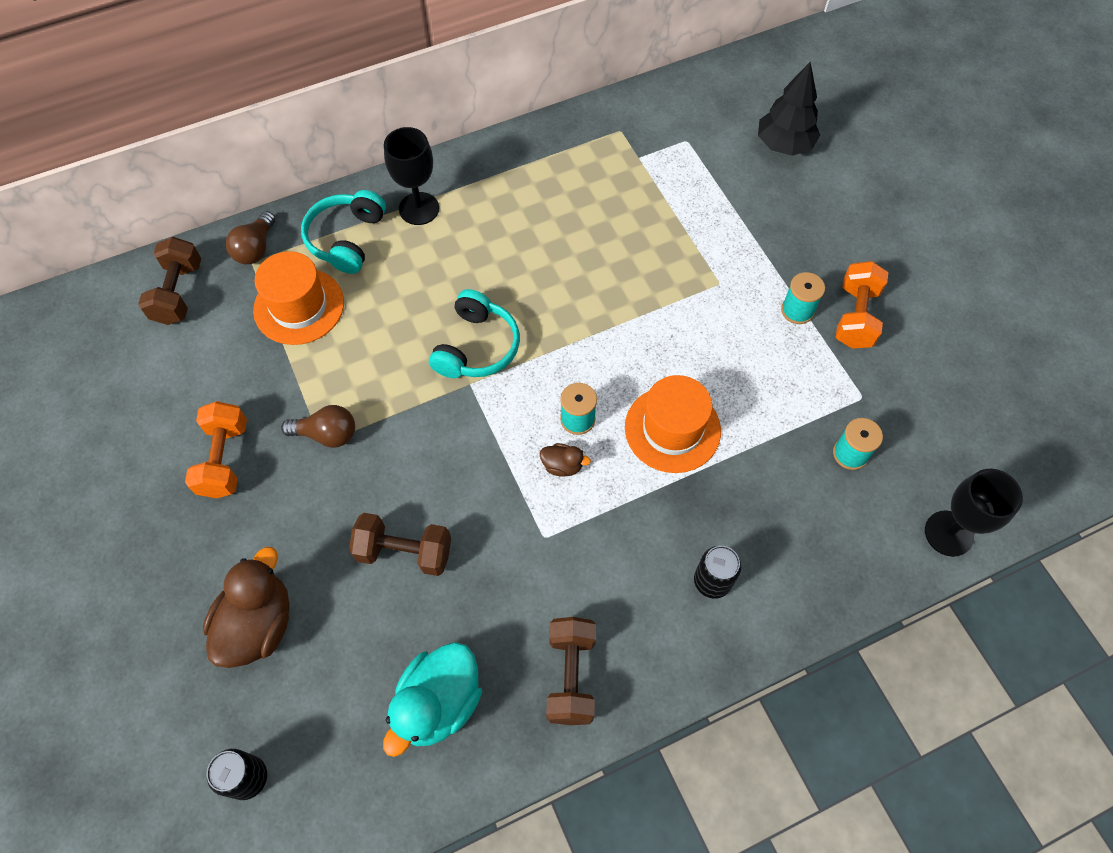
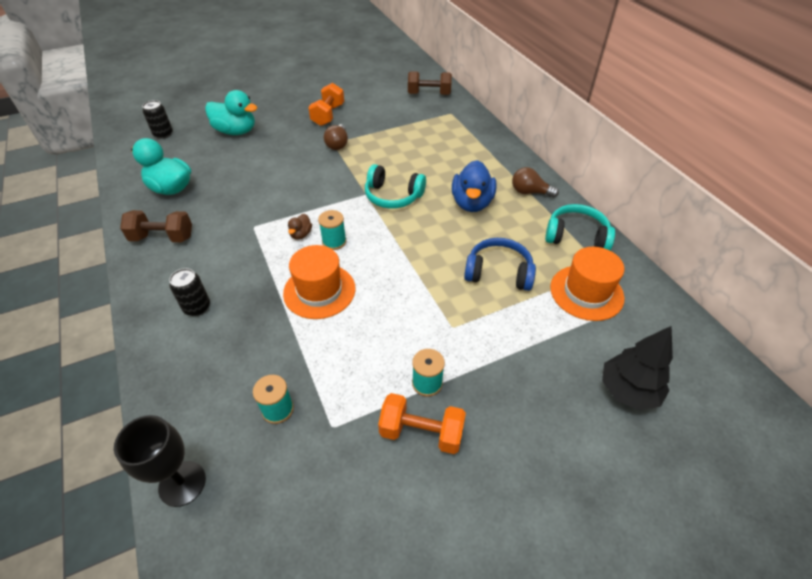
camera: 90 degrees right, 15 degrees down
orange dumbbell [185,401,247,498] -> orange dumbbell turned 75 degrees counterclockwise [308,83,344,126]
brown duck [203,547,290,668] -> turquoise duck [205,90,258,135]
brown light bulb [226,211,275,264] -> brown light bulb moved to [512,167,559,198]
orange hat [253,251,344,345] -> orange hat moved to [550,247,624,321]
turquoise headphones [301,190,386,274] -> turquoise headphones moved to [545,204,615,251]
brown dumbbell [349,513,451,576] -> none
black goblet [384,127,439,225] -> none
none -> blue duck [452,160,496,212]
none -> blue headphones [464,238,536,291]

